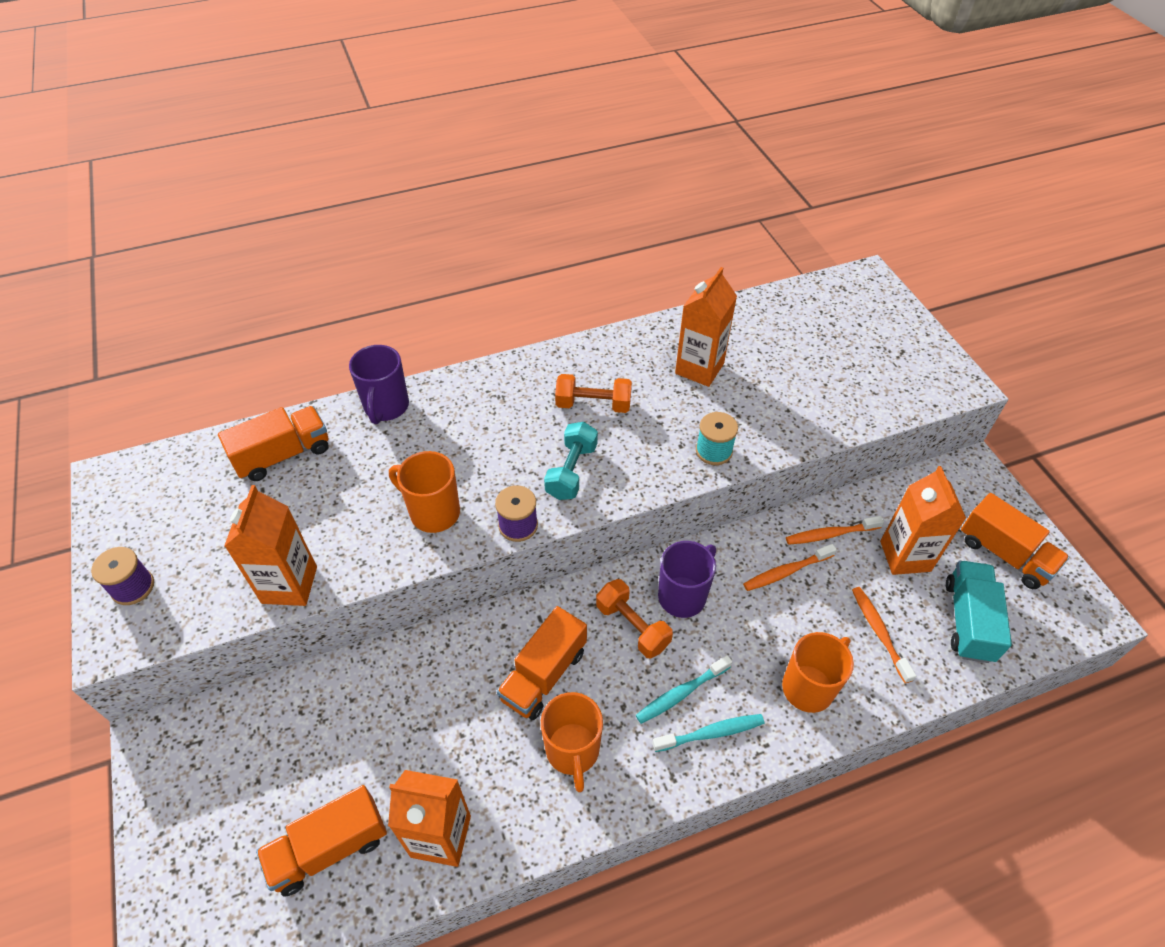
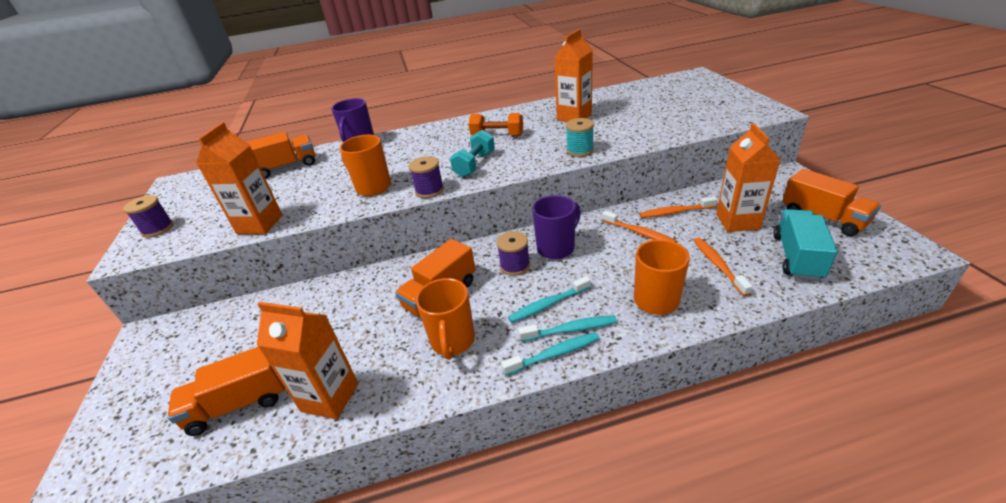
camera: 10 degrees right, 15 degrees down
orange dumbbell [596,579,673,658] -> purple spool [497,231,530,276]
orange toothbrush [743,544,837,591] -> orange toothbrush turned 120 degrees counterclockwise [602,210,677,243]
none -> turquoise toothbrush [501,332,599,376]

